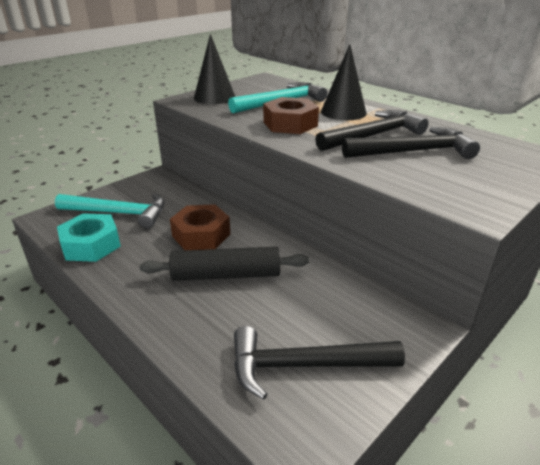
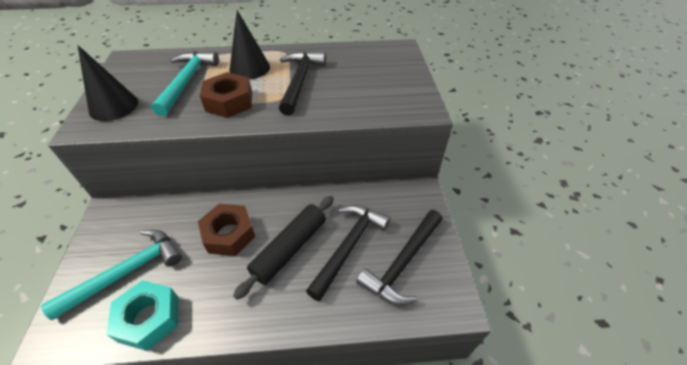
camera: 50 degrees left, 15 degrees up
black hammer [342,127,480,159] -> black hammer moved to [306,205,391,301]

